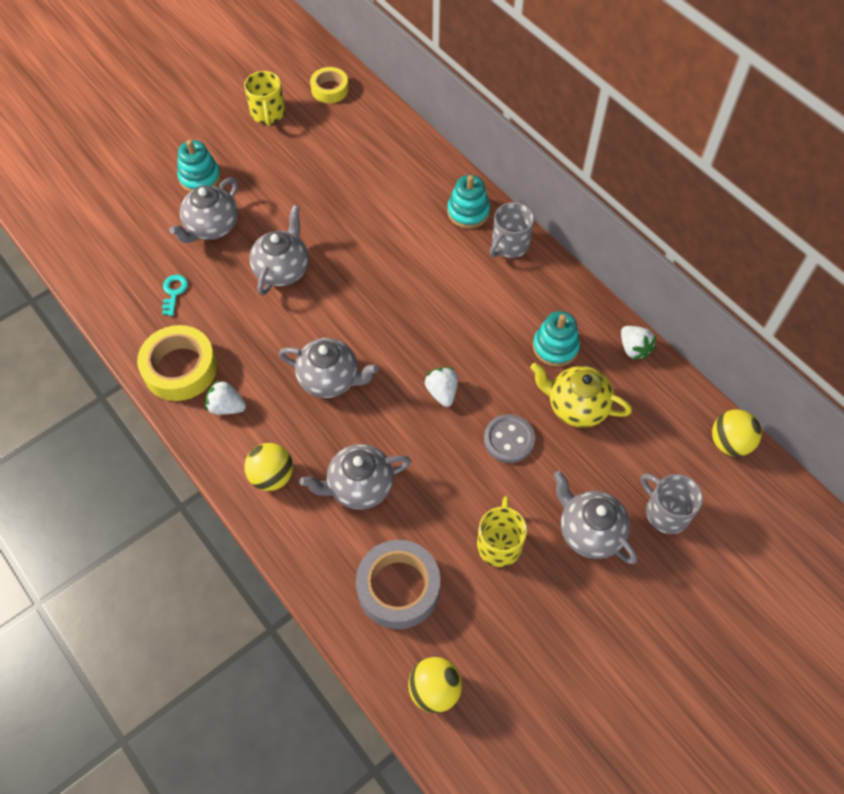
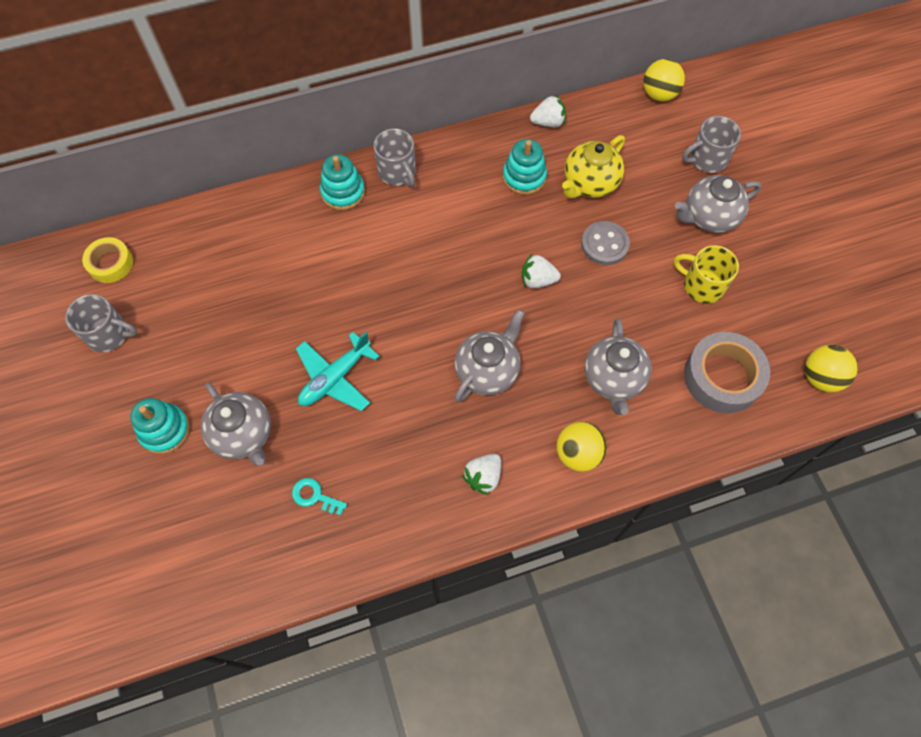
camera: 70 degrees left, 5 degrees up
yellow tape [137,325,217,401] -> none
yellow mug [244,71,285,126] -> grey mug [65,294,137,353]
grey teapot [249,205,309,296] -> turquoise plane [296,332,379,411]

